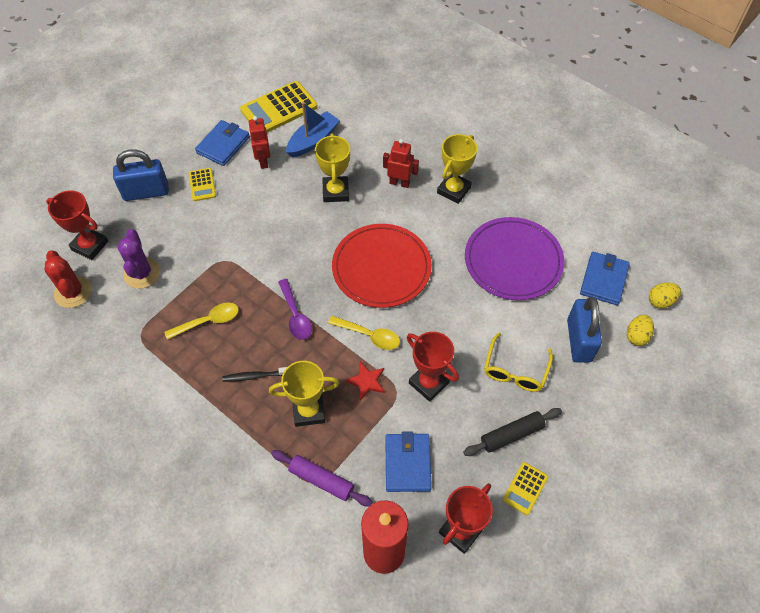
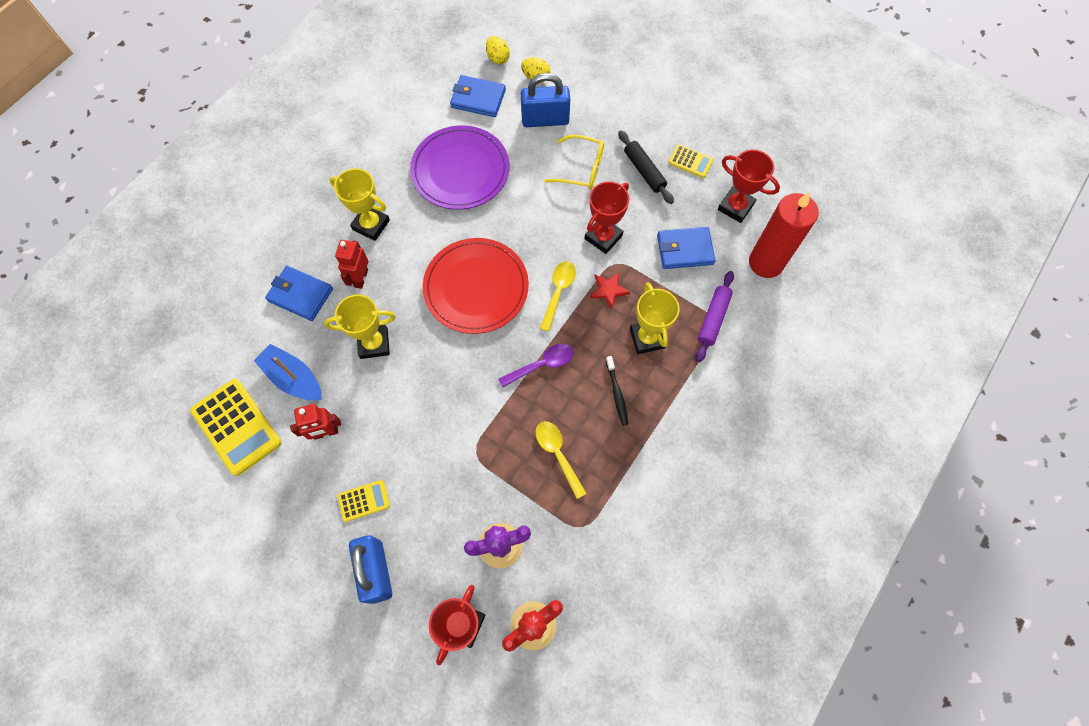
camera: 95 degrees left, 10 degrees up
blue wallet [195,120,250,166] -> blue wallet moved to [265,266,333,321]

